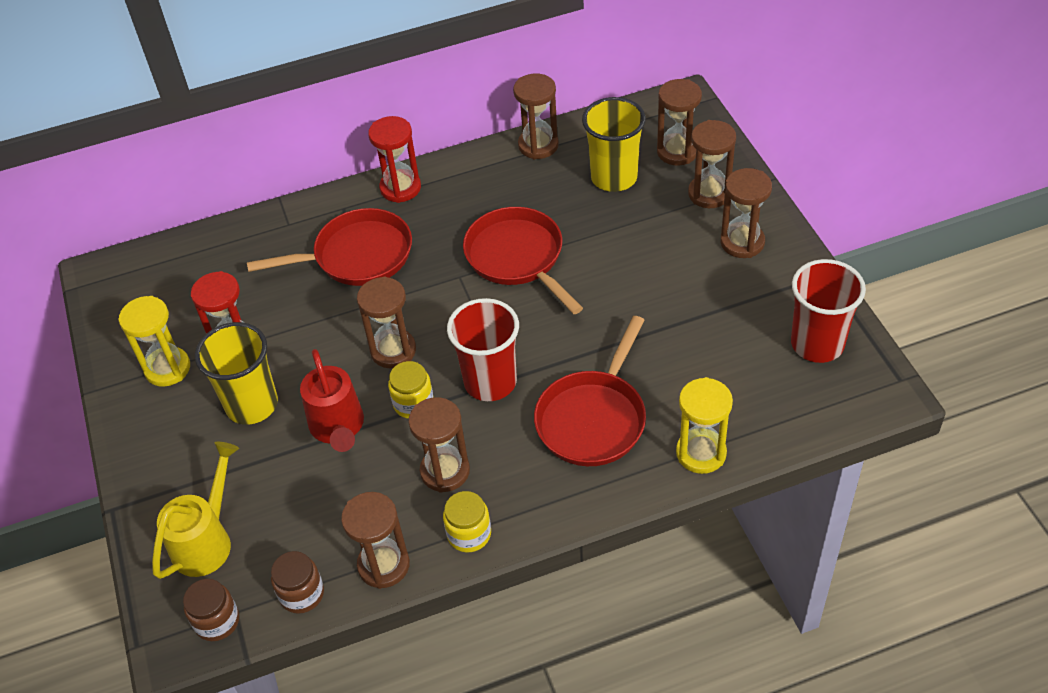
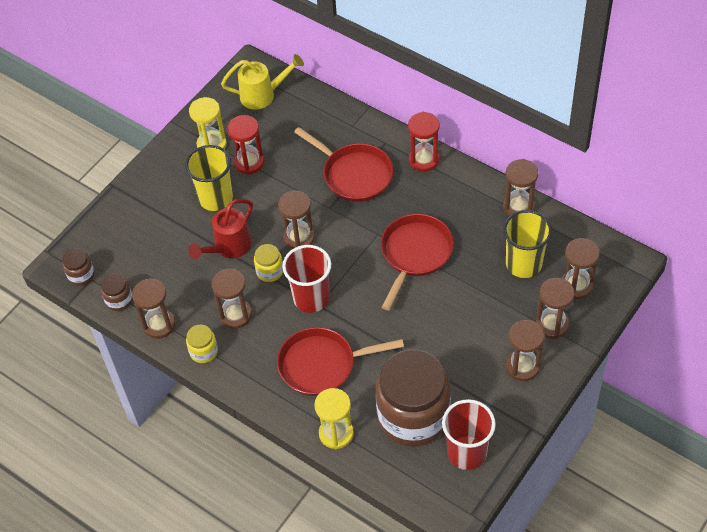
camera: 55 degrees right, 5 degrees up
yellow watering can [152,442,239,579] -> yellow watering can moved to [221,54,304,110]
none -> brown jar [376,349,451,447]

